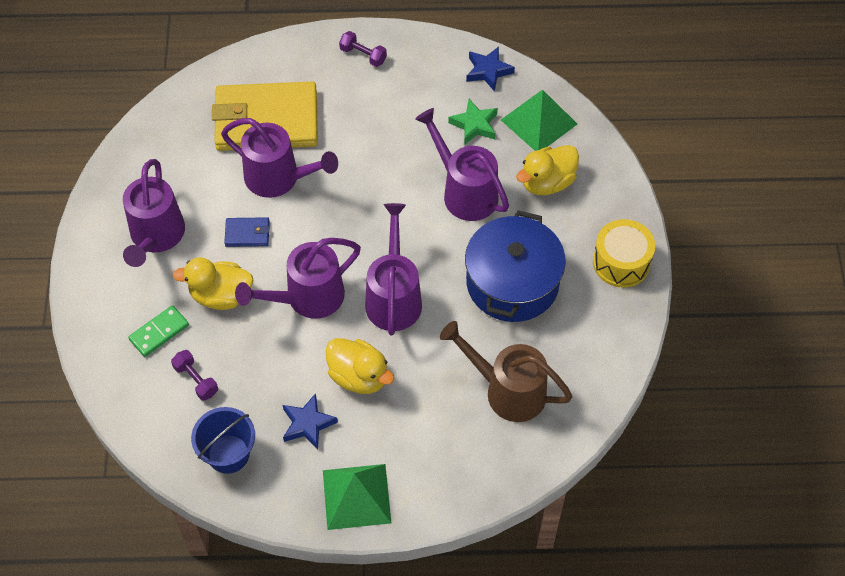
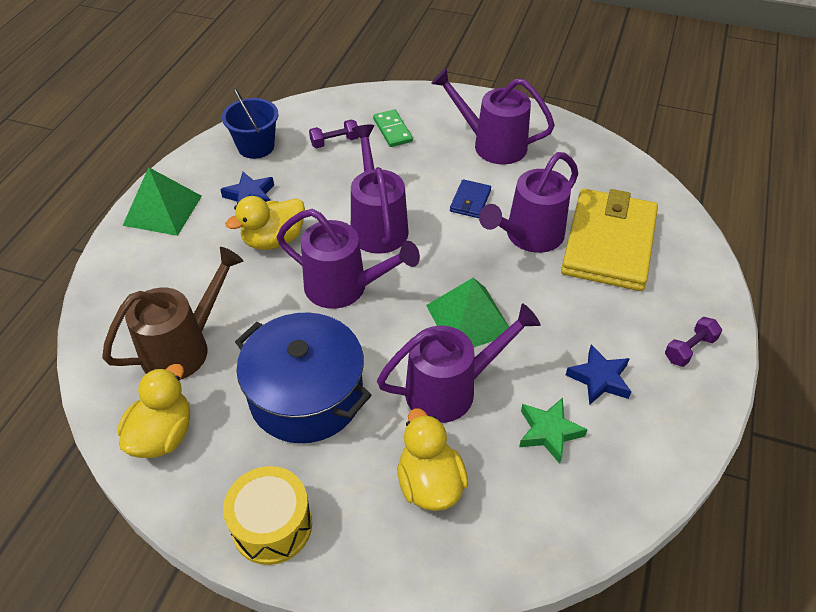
camera: 110 degrees right, 10 degrees down
yellow duck [172,257,253,310] -> yellow duck moved to [118,364,190,458]
blue star [466,47,515,92] -> blue star moved to [566,345,632,405]
green pyramid [501,90,577,151] -> green pyramid moved to [426,278,509,347]

